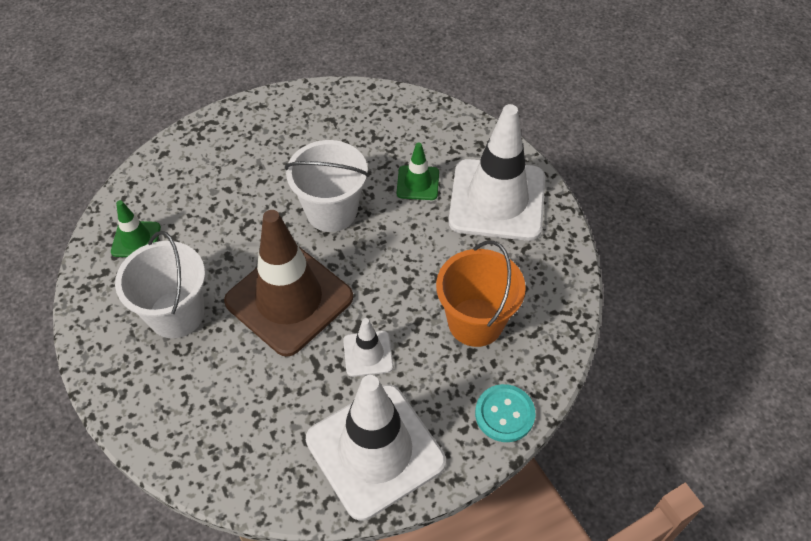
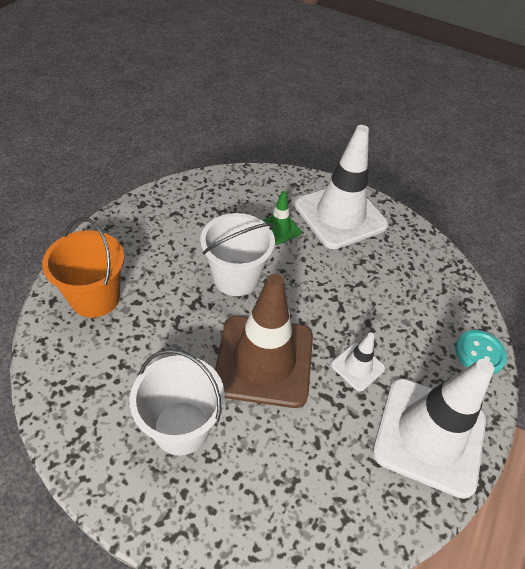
camera: 40 degrees left, 5 degrees down
green traffic cone [111,200,161,257] -> none
orange bucket [436,241,526,347] -> orange bucket moved to [42,217,124,318]

